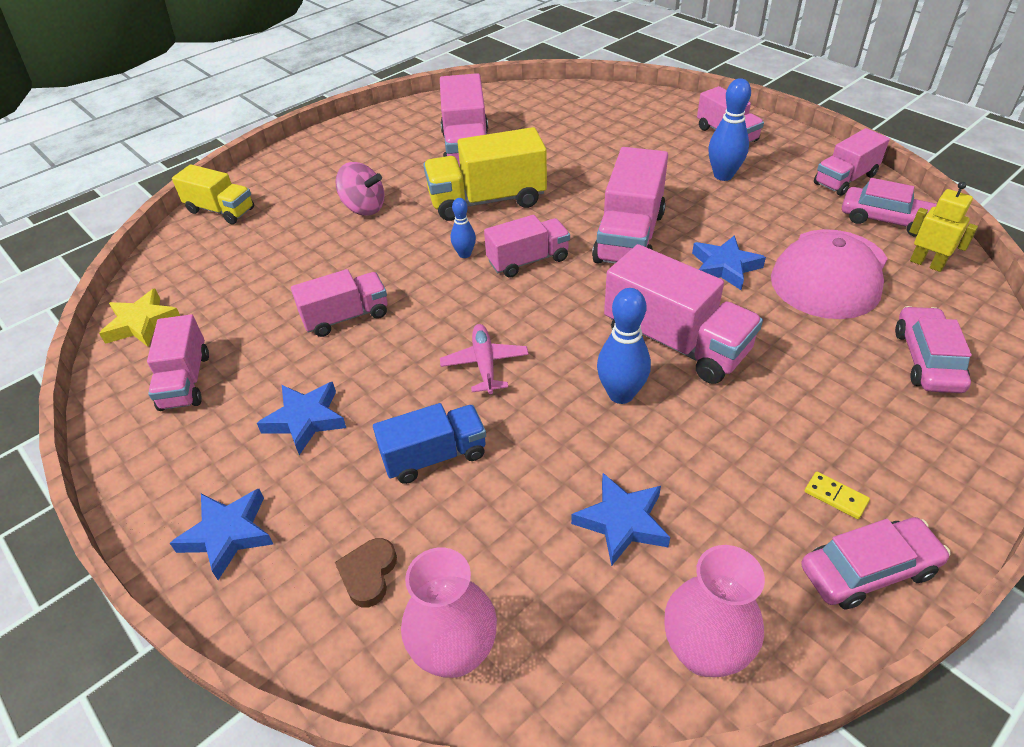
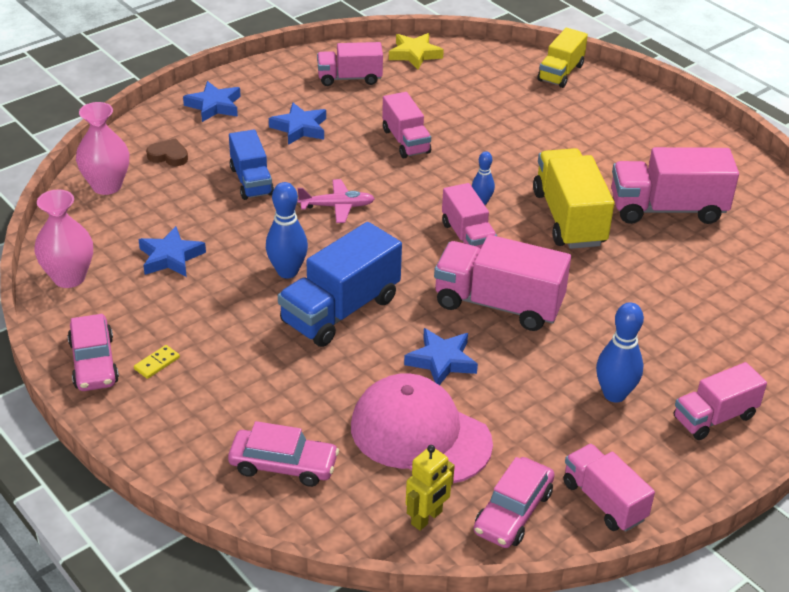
camera: 90 degrees right, 5 degrees down
pink spinning top [335,162,385,216] -> none
pink truck [604,244,763,384] -> blue truck [278,222,402,347]

